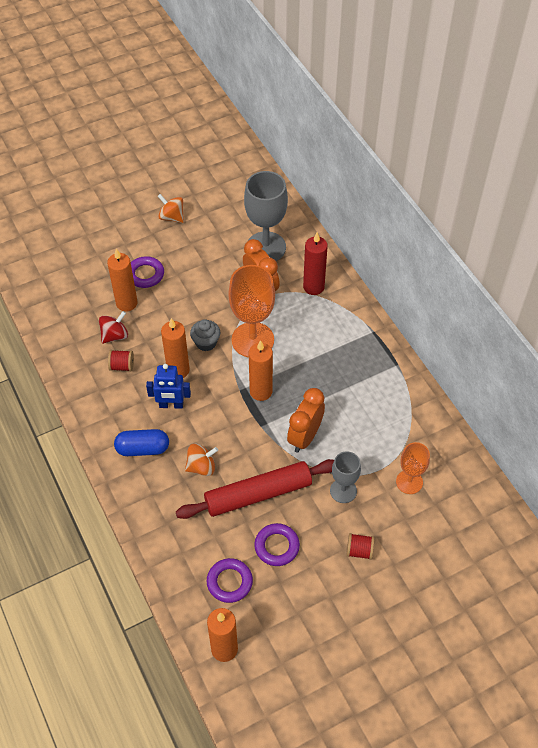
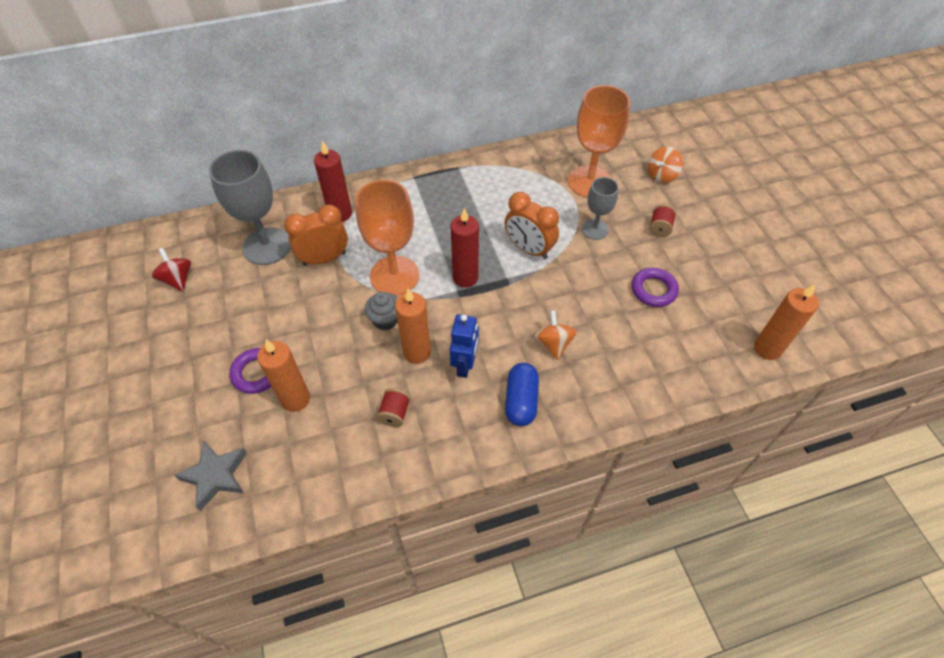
camera: 80 degrees left, 0 degrees up
red spinning top [99,311,128,344] -> red spinning top moved to [151,248,191,291]
orange spinning top [158,194,184,223] -> orange spinning top moved to [648,147,683,183]
red rolling pin [176,459,334,519] -> none
purple ring [207,558,253,603] -> none
orange candle [249,340,273,401] -> red candle [451,208,479,288]
orange goblet [396,442,430,494] -> orange goblet [568,85,630,198], size x1.74
none -> grey star [174,441,247,511]

